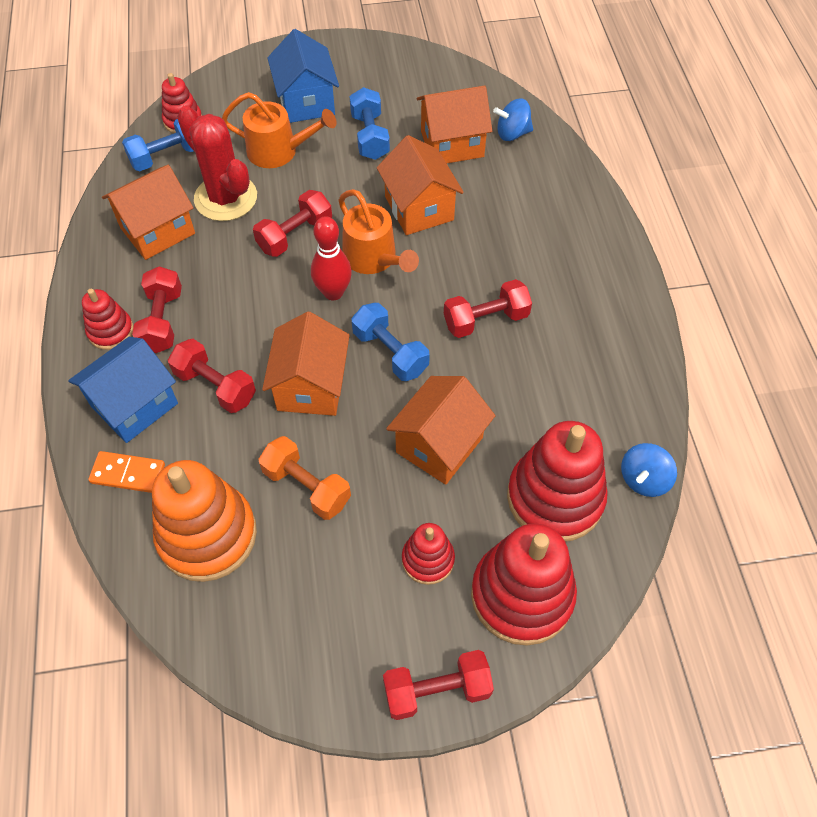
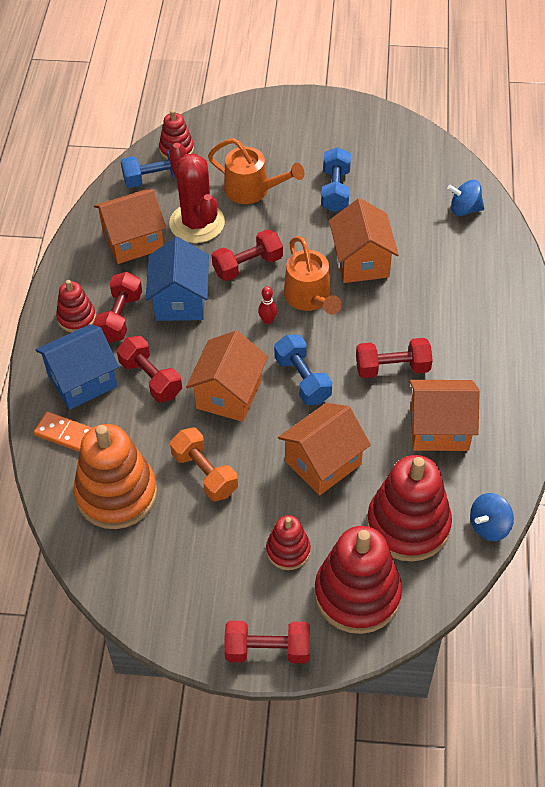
camera: 15 degrees right, 5 degrees down
blue house [267,29,339,123] -> blue house moved to [146,237,209,321]
red bowling pin [311,216,352,300] -> red bowling pin [258,286,277,324], size x0.54
orange house [417,85,492,163] -> orange house moved to [409,380,480,451]

